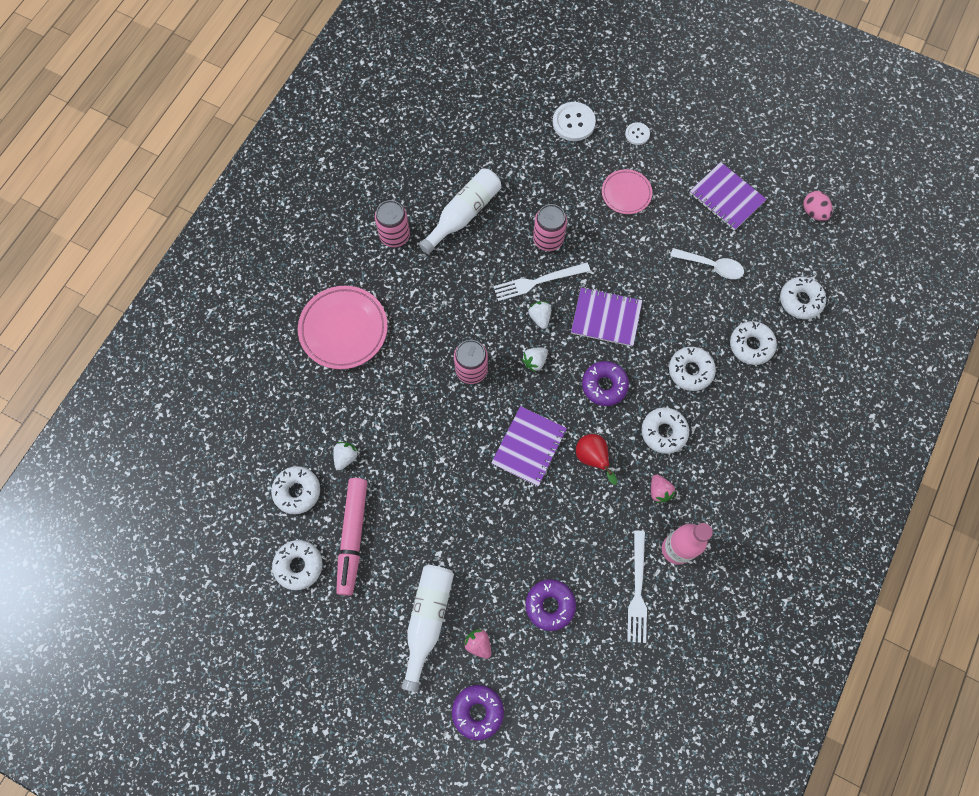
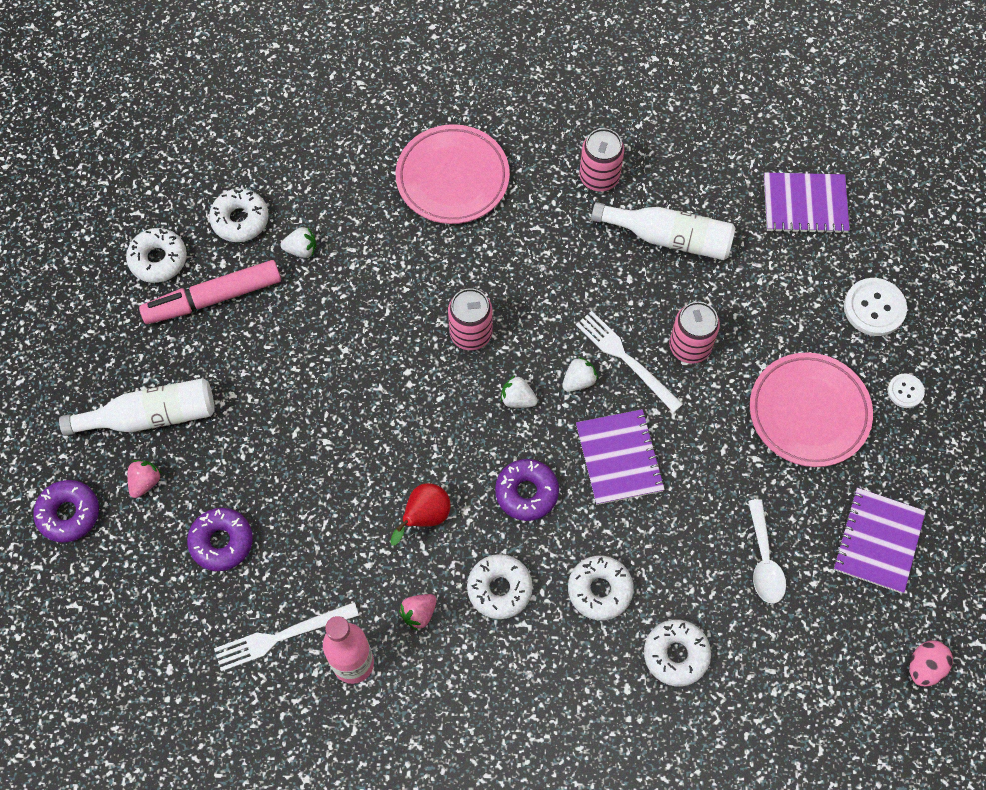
camera: 65 degrees right, 5 degrees down
purple notebook [491,406,567,486] -> purple notebook moved to [764,173,850,234]
pink plate [602,169,652,214] -> pink plate [750,353,873,467], size x1.68
white donut [780,277,826,319] -> none

